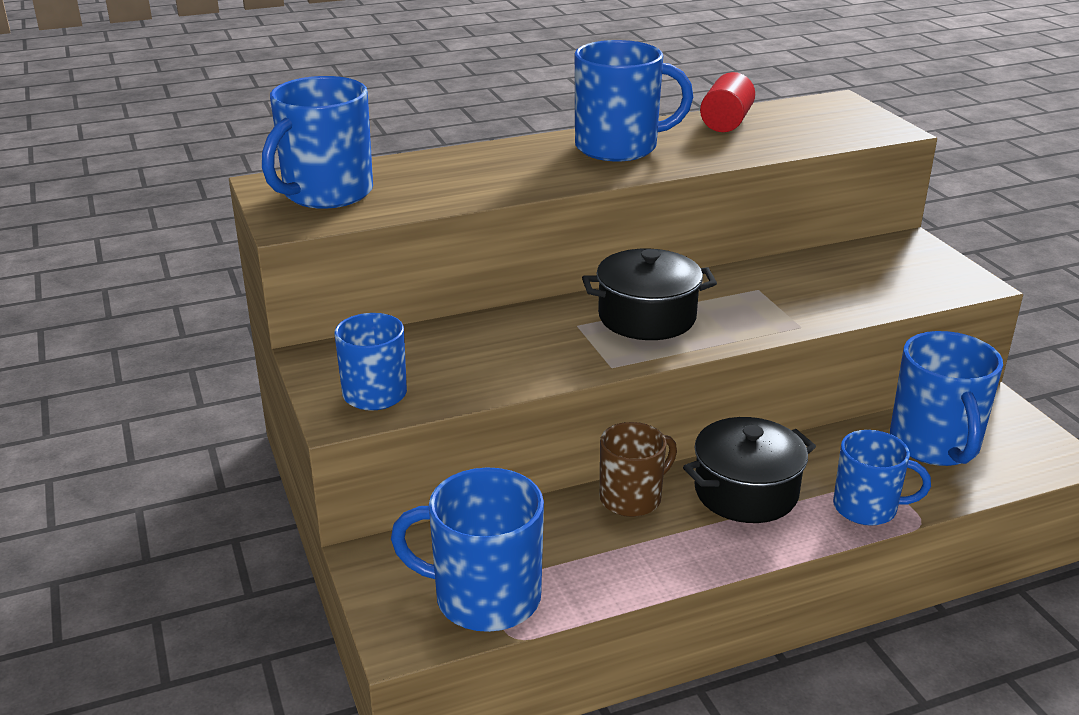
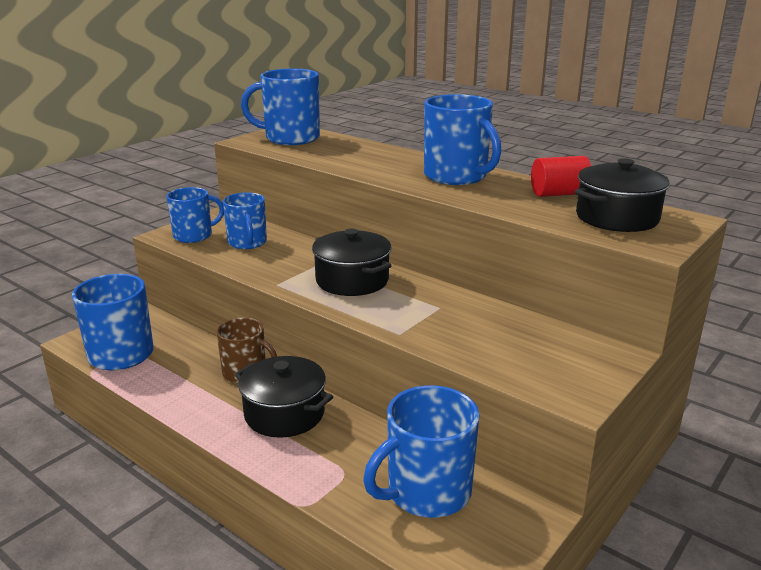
camera: 60 degrees right, 5 degrees down
blue mug [833,430,931,526] -> blue mug moved to [223,192,267,249]
none -> black pot [575,158,670,232]

